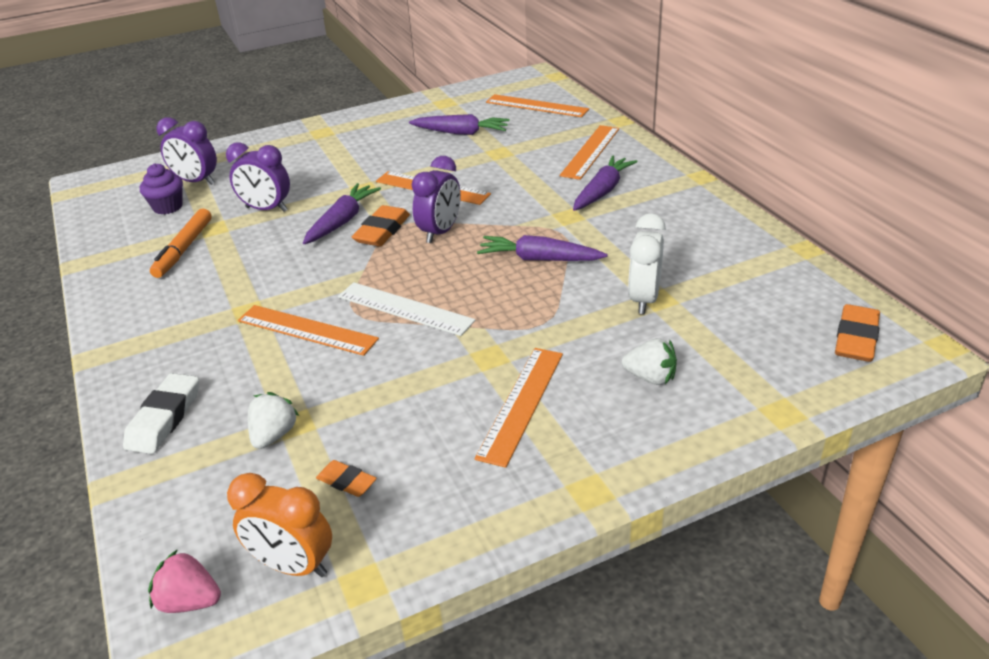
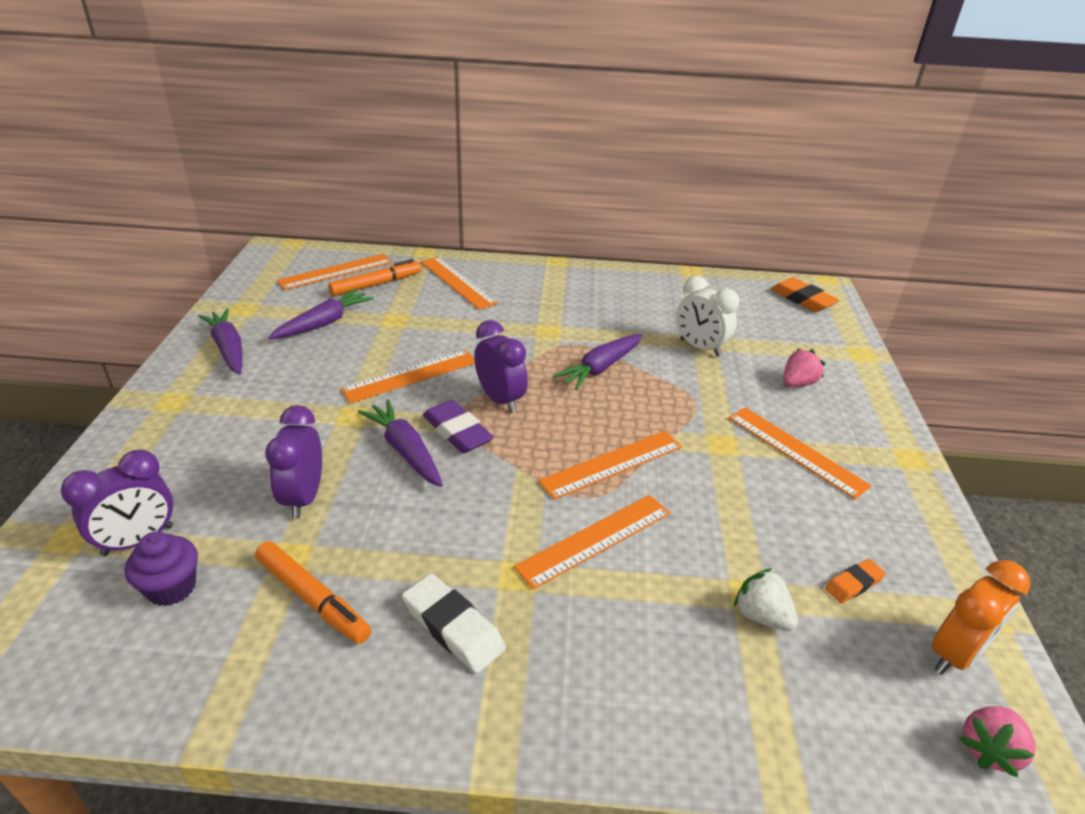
camera: 65 degrees left, 0 degrees up
white eraser [123,373,199,454] -> white eraser moved to [402,573,506,674]
purple clock [226,142,290,212] -> purple clock turned 135 degrees clockwise [265,405,322,519]
white ruler [338,282,475,336] -> orange ruler [538,431,682,500]
orange eraser [352,205,410,246] -> purple eraser [423,400,494,453]
purple carrot [573,155,638,211] -> purple carrot moved to [198,309,242,375]
white strawberry [622,338,677,385] -> pink strawberry [783,349,825,387]
none -> orange marker [328,259,422,296]

